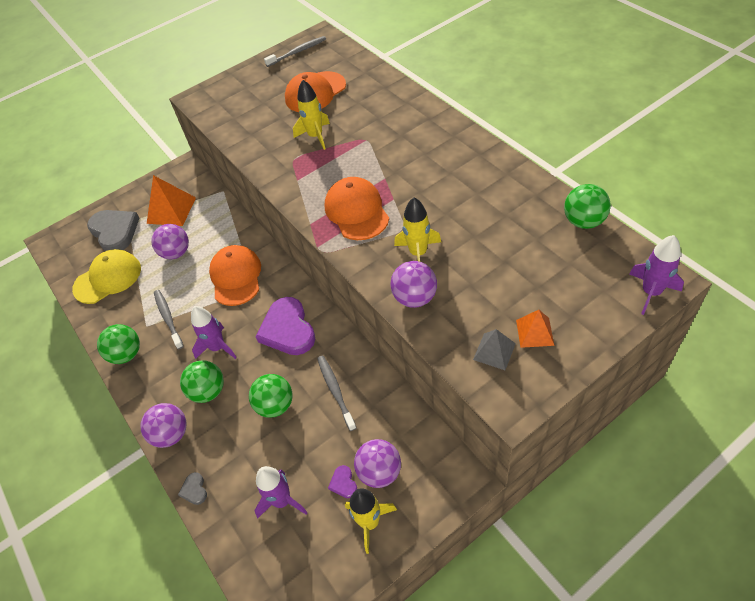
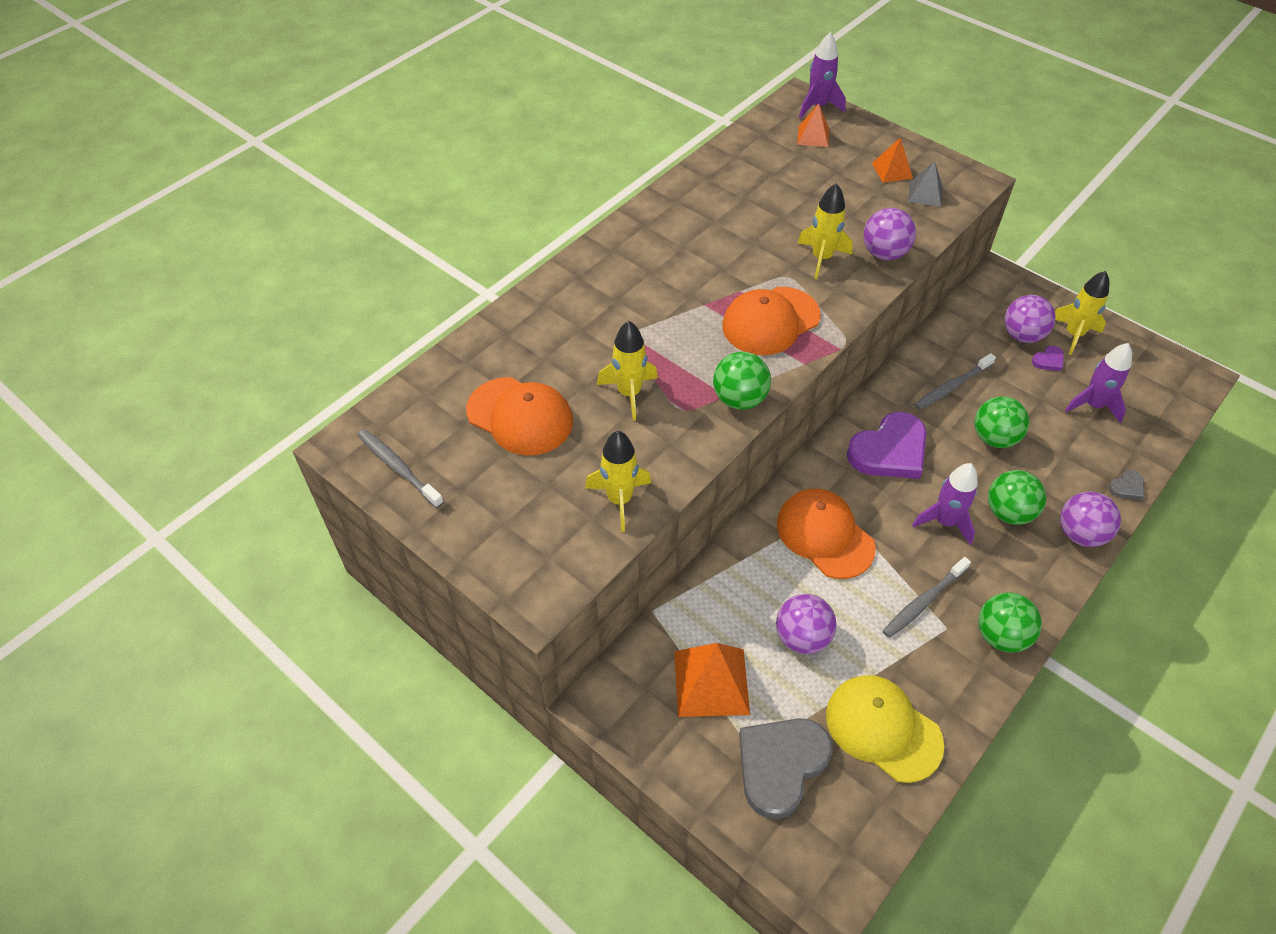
camera: 110 degrees left, 0 degrees up
orange cap [209,245,261,306] -> orange cap turned 75 degrees clockwise [777,489,876,579]
green ball [564,184,611,229] -> green ball moved to [713,352,771,410]
none -> yellow rocket [585,431,651,532]
none -> orange pyramid [797,103,829,147]

